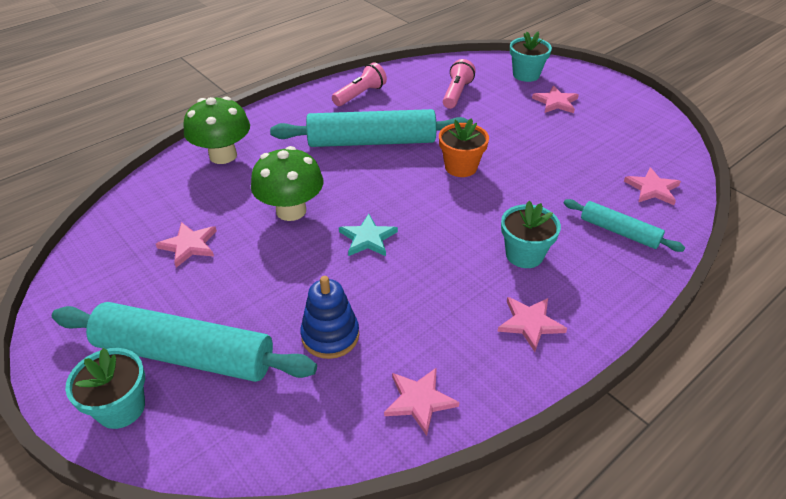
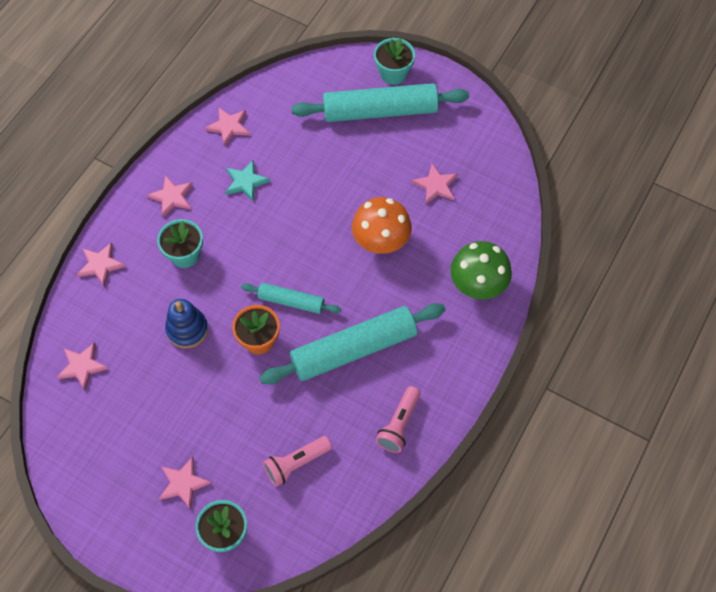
camera: 160 degrees right, 20 degrees up
green mushroom [251,146,323,221] -> orange mushroom [352,197,412,254]
blue stacking toy [300,276,359,359] -> blue stacking toy moved to [165,299,208,348]
turquoise star [339,214,398,256] -> turquoise star moved to [225,160,270,201]
pink flashlight [443,59,476,109] -> pink flashlight turned 60 degrees clockwise [263,436,332,487]
turquoise rolling pin [564,199,685,252] -> turquoise rolling pin moved to [241,283,341,314]
none -> pink star [77,242,126,287]

